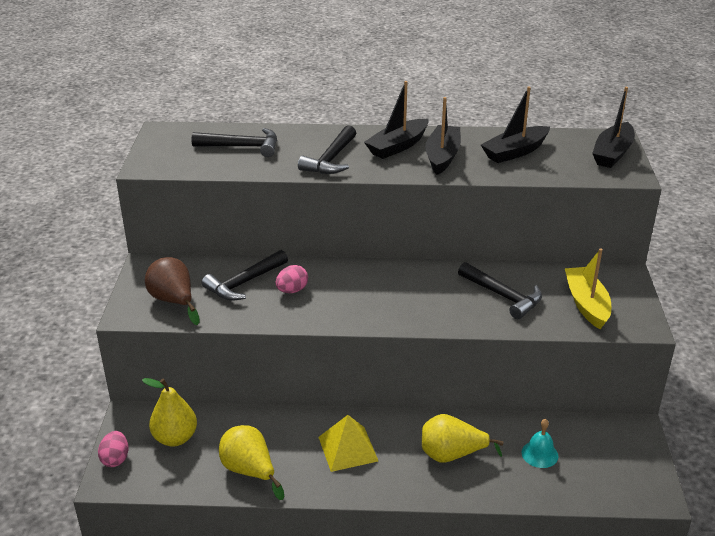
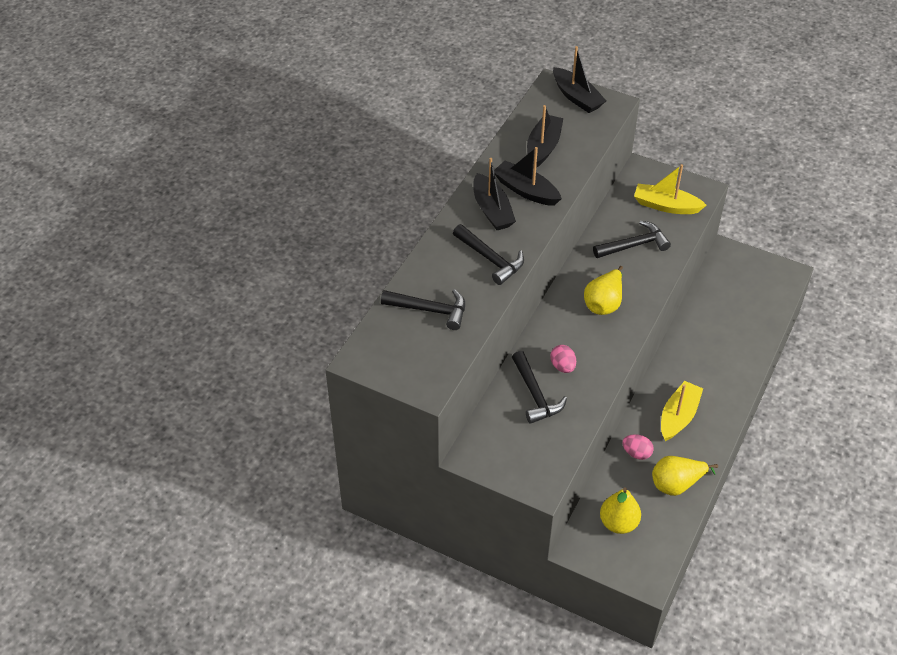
camera: 65 degrees left, 15 degrees up
pink egg [98,431,129,467] -> pink egg moved to [622,434,654,460]
brown pear [145,257,200,325] -> none
black hammer [192,128,277,157] -> black hammer turned 75 degrees clockwise [381,289,465,330]
yellow pyramid [319,415,378,472] -> yellow boat [661,381,703,441]
yellow pear [422,414,504,463] -> yellow pear moved to [584,266,623,315]
black boat [481,86,550,163] -> black boat turned 150 degrees counterclockwise [527,105,563,168]
turquoise bell [521,419,558,468] -> none

